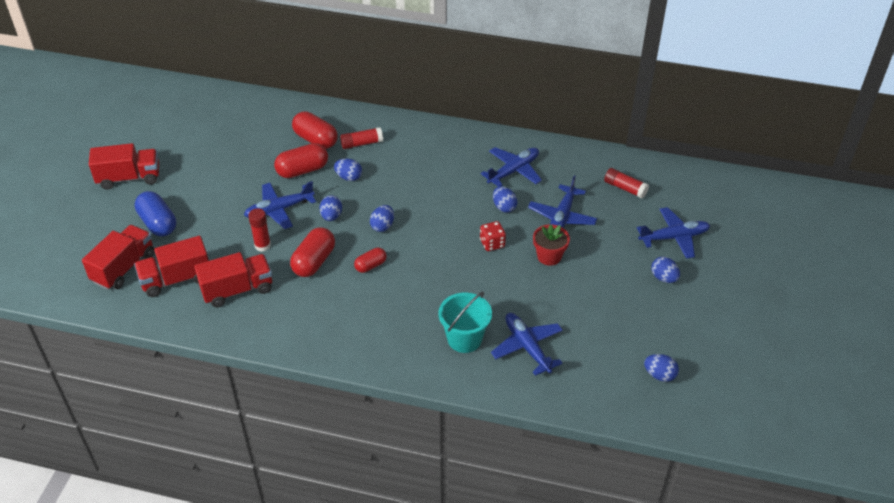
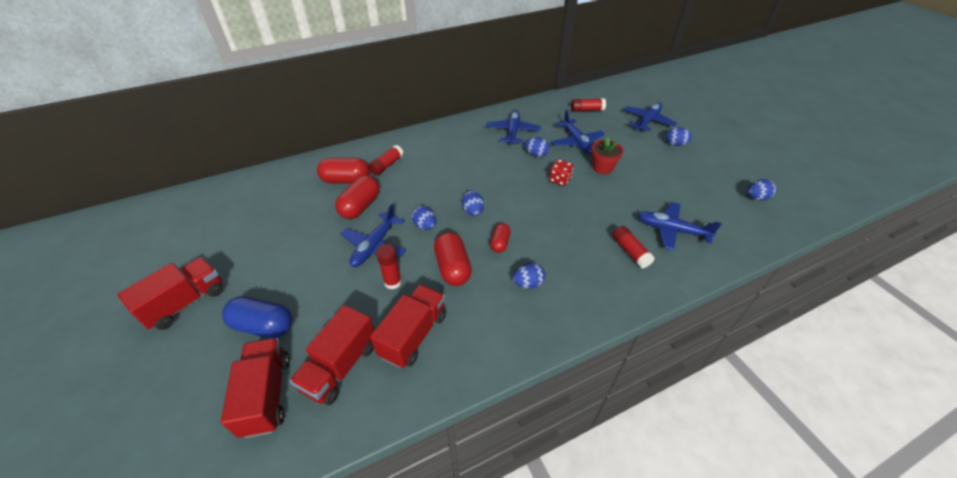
camera: 40 degrees left, 0 degrees up
blue egg [334,159,362,181] -> blue egg moved to [512,263,545,289]
turquoise bucket [438,292,492,353] -> red glue stick [612,226,655,268]

